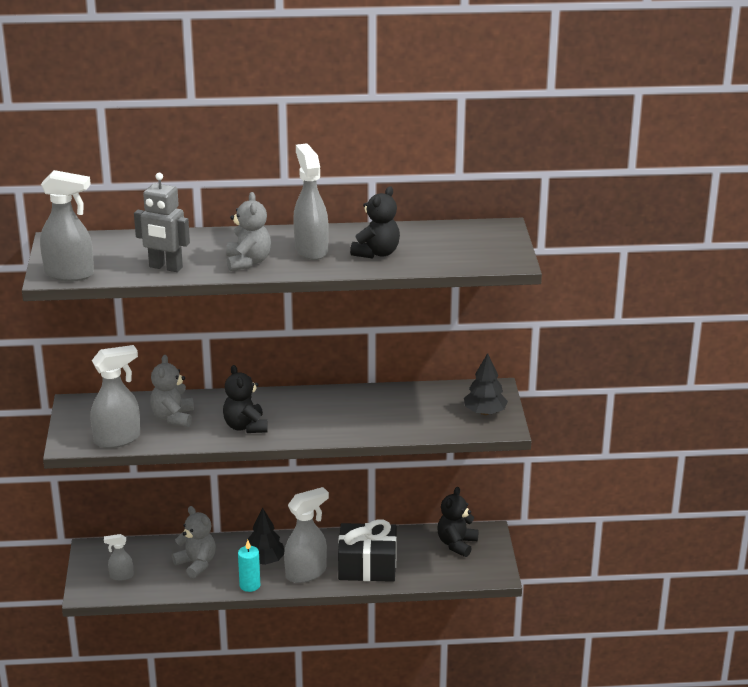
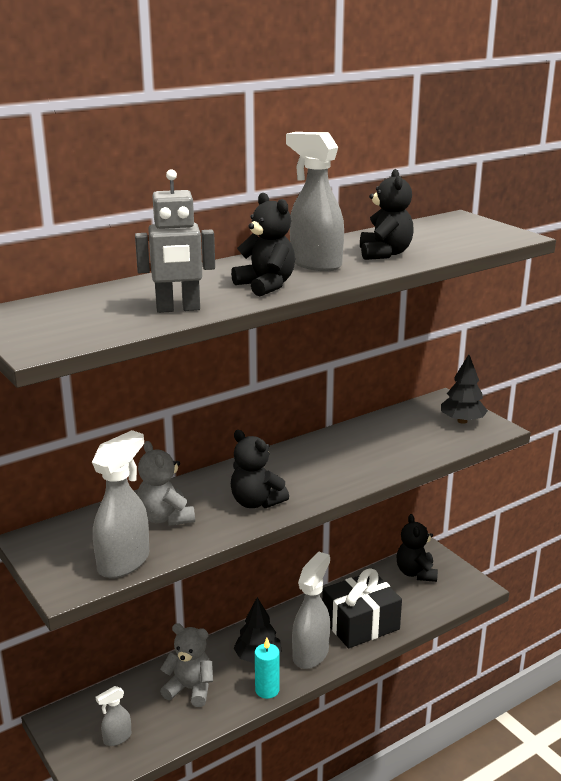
camera: 30 degrees left, 5 degrees down
grey spray bottle [40,170,94,281] -> none
grey teddy bear [226,192,271,271] -> black teddy bear [231,193,295,296]

